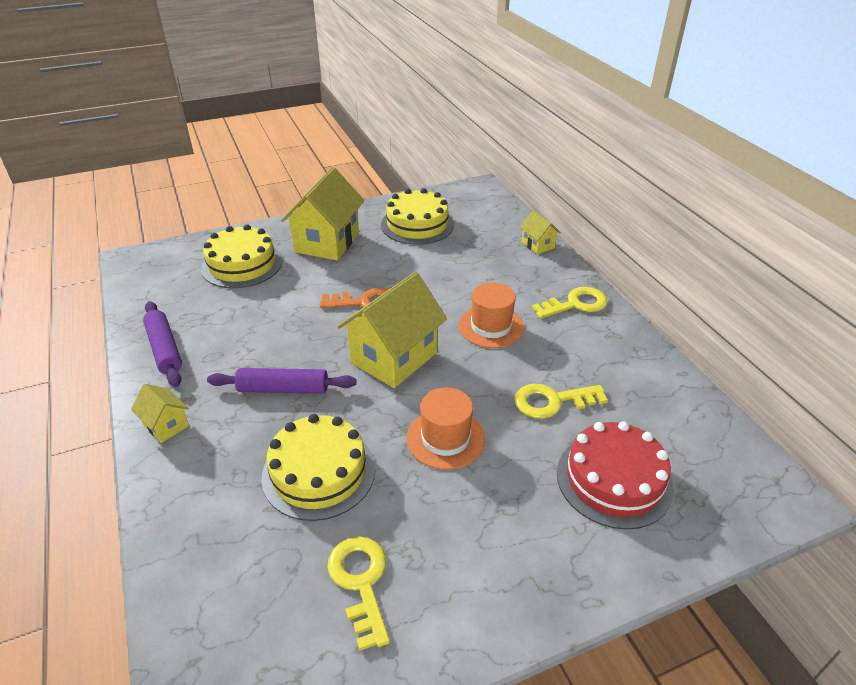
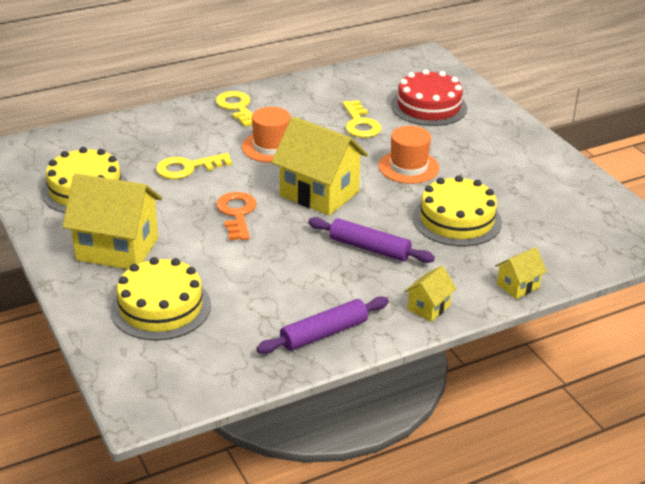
camera: 95 degrees left, 5 degrees down
purple rolling pin [207,368,356,394] -> purple rolling pin turned 60 degrees counterclockwise [308,217,435,263]
yellow key [327,536,390,651] -> yellow key moved to [156,153,232,179]
yellow house [520,210,561,254] -> yellow house moved to [495,247,547,299]

